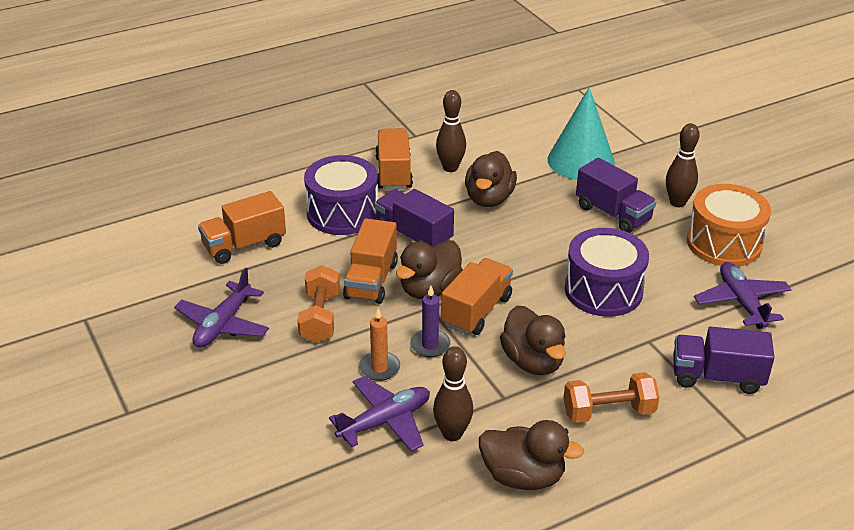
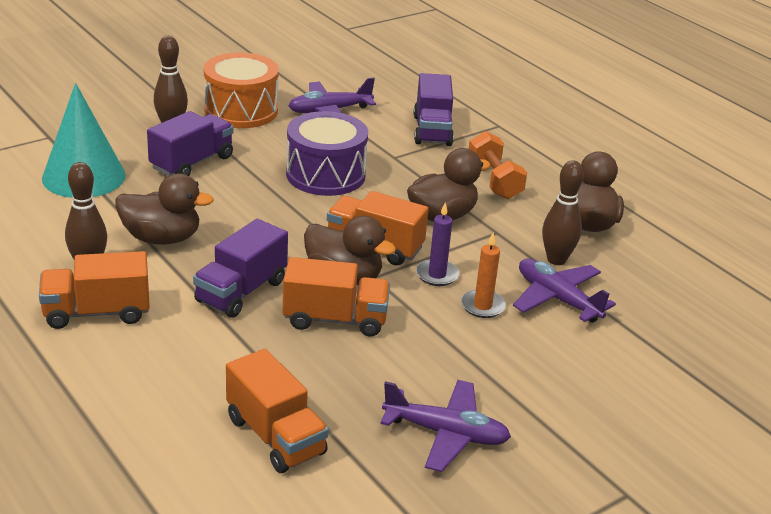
camera: 100 degrees left, 5 degrees down
orange dumbbell [297,265,340,343] -> none
purple drum [304,155,378,235] -> none

